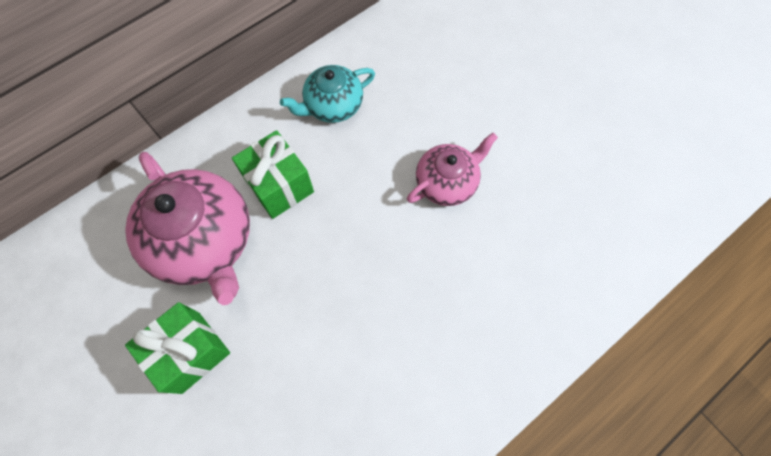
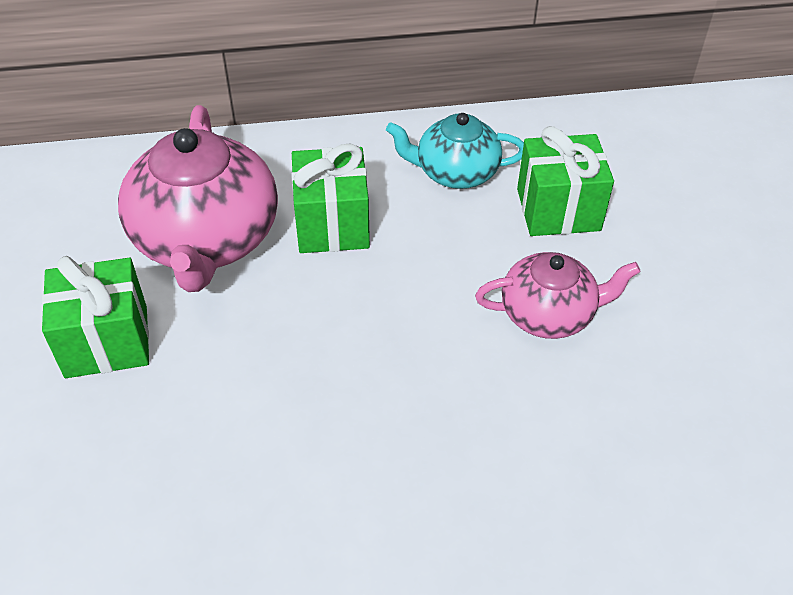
camera: 30 degrees right, 20 degrees down
none -> green gift [517,126,614,236]

